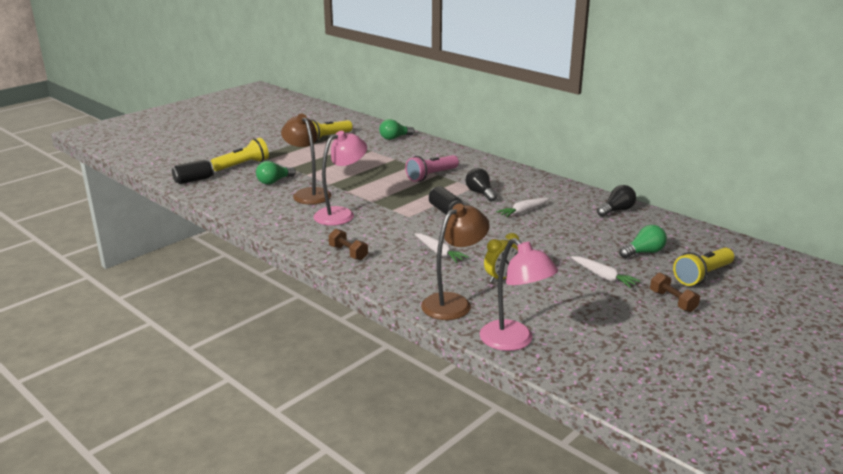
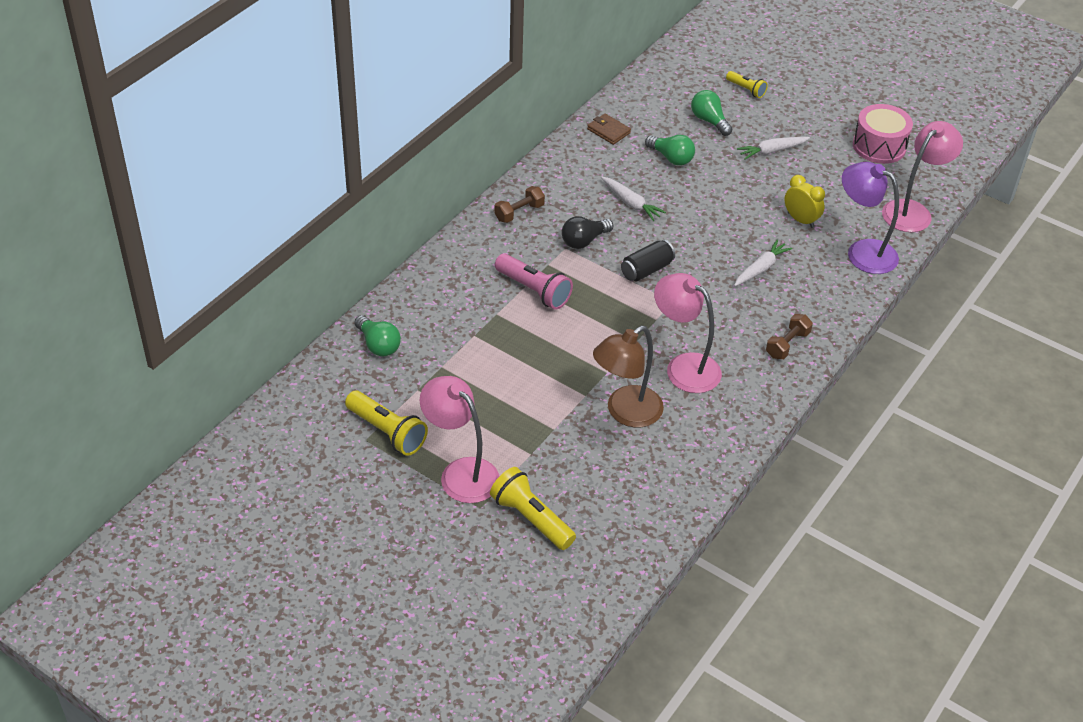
camera: 100 degrees left, 20 degrees up
black can [172,160,214,184] -> none
green light bulb [256,161,296,185] -> green light bulb moved to [645,135,695,166]
brown lamp [421,204,490,320] -> purple lamp [842,162,899,274]
white carrot [571,256,640,288] -> white carrot turned 150 degrees counterclockwise [737,137,810,159]
black light bulb [597,185,636,217] -> brown wallet [587,114,631,145]
brown dumbbell [650,272,700,312] -> brown dumbbell moved to [494,186,545,223]
yellow flashlight [673,248,734,286] -> yellow flashlight [726,71,768,98], size x0.59
none -> pink lamp [420,376,499,503]
none -> pink drum [853,104,913,164]

